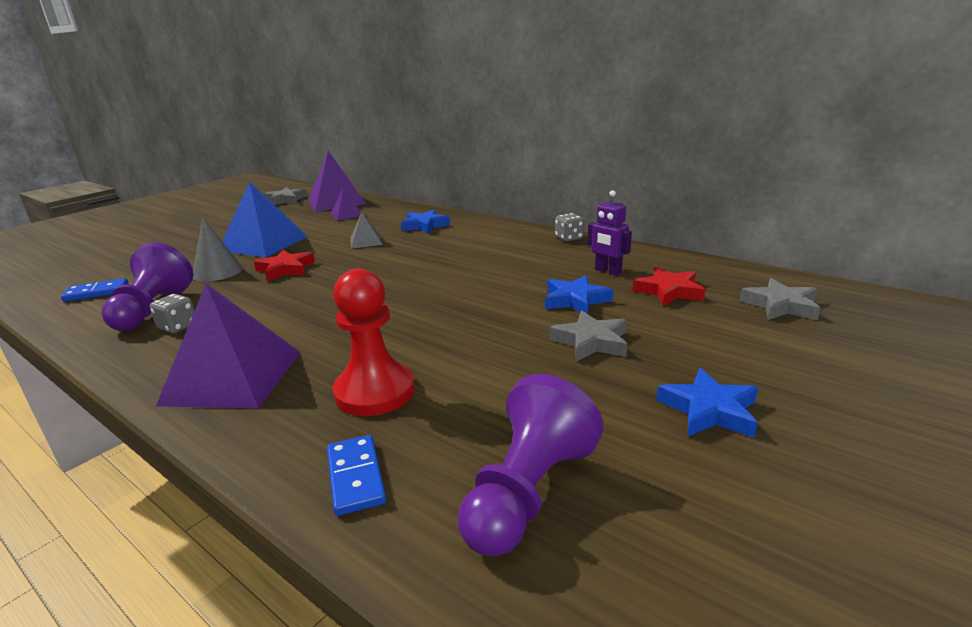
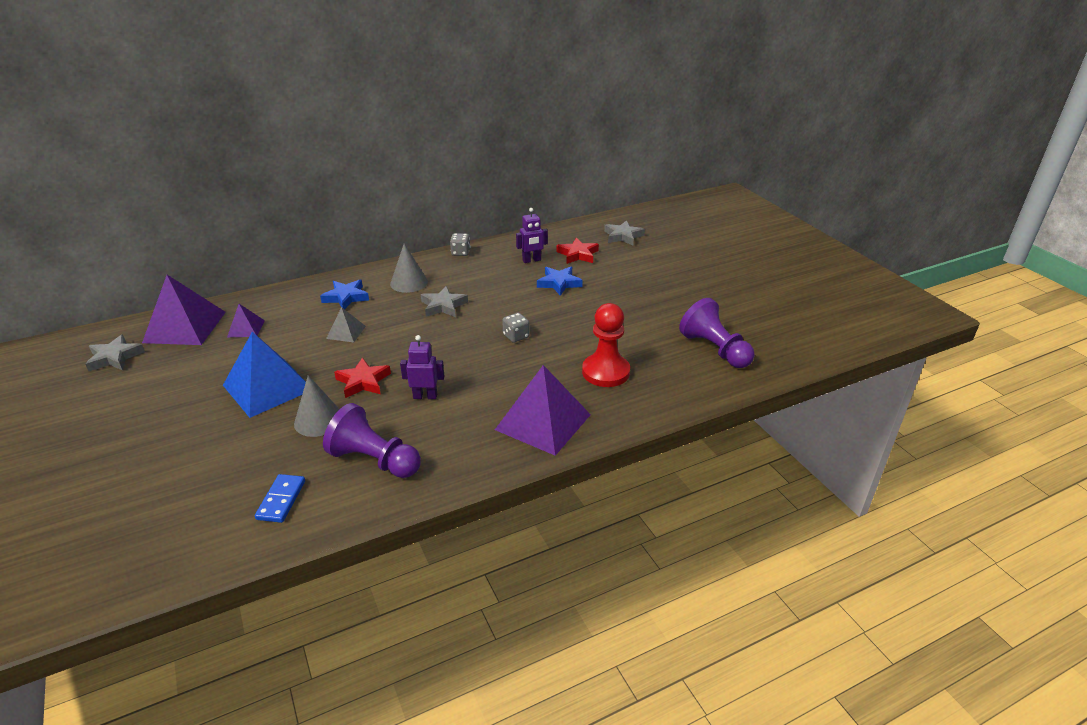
camera: 65 degrees left, 10 degrees up
grey dice [150,294,195,333] -> grey dice moved to [502,313,530,343]
blue domino [327,435,386,516] -> none
grey star [550,311,627,362] -> grey star moved to [421,286,468,317]
blue star [656,368,758,438] -> none
none -> grey cone [390,243,428,293]
none -> purple robot [400,335,444,399]

